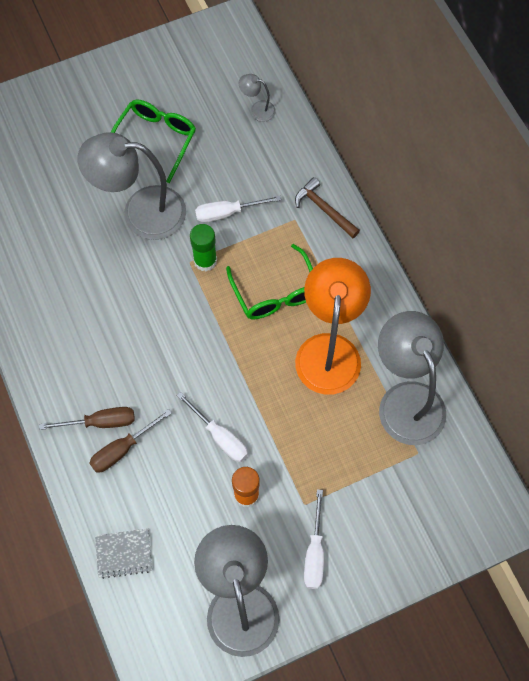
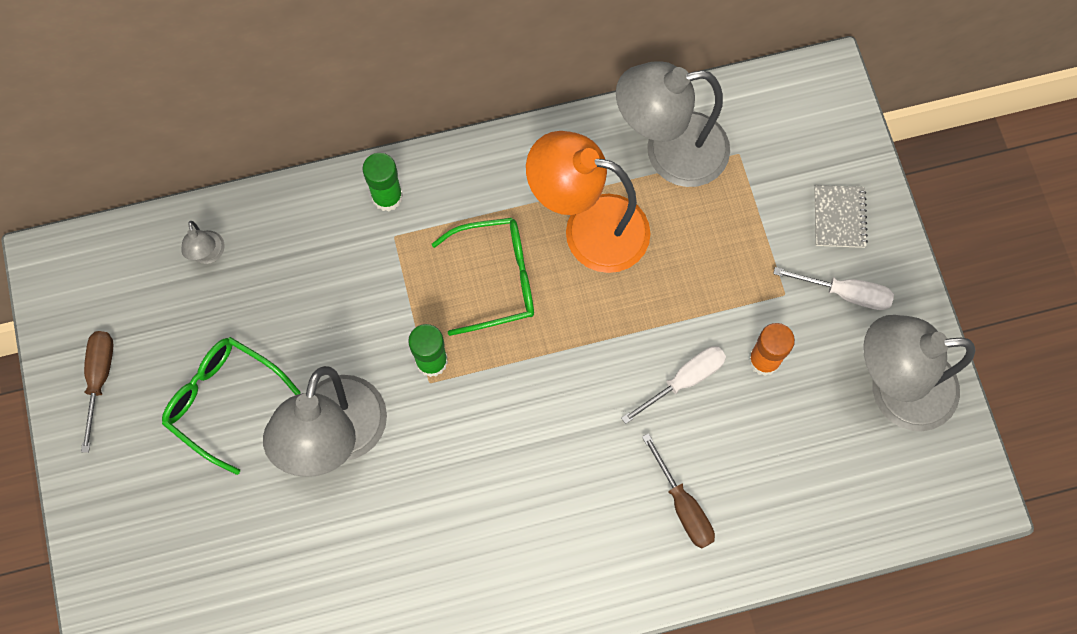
camera: 80 degrees left, 5 degrees up
brown screwdriver [39,407,135,430] -> brown screwdriver moved to [81,331,114,453]
grey notebook [95,529,152,579] -> grey notebook moved to [814,185,868,248]
white screwdriver [195,196,281,222] -> none
grey lamp [239,74,276,122] -> grey lamp turned 45 degrees counterclockwise [181,221,225,264]
brown hammer [295,177,360,238] -> green glue stick [362,153,403,211]

